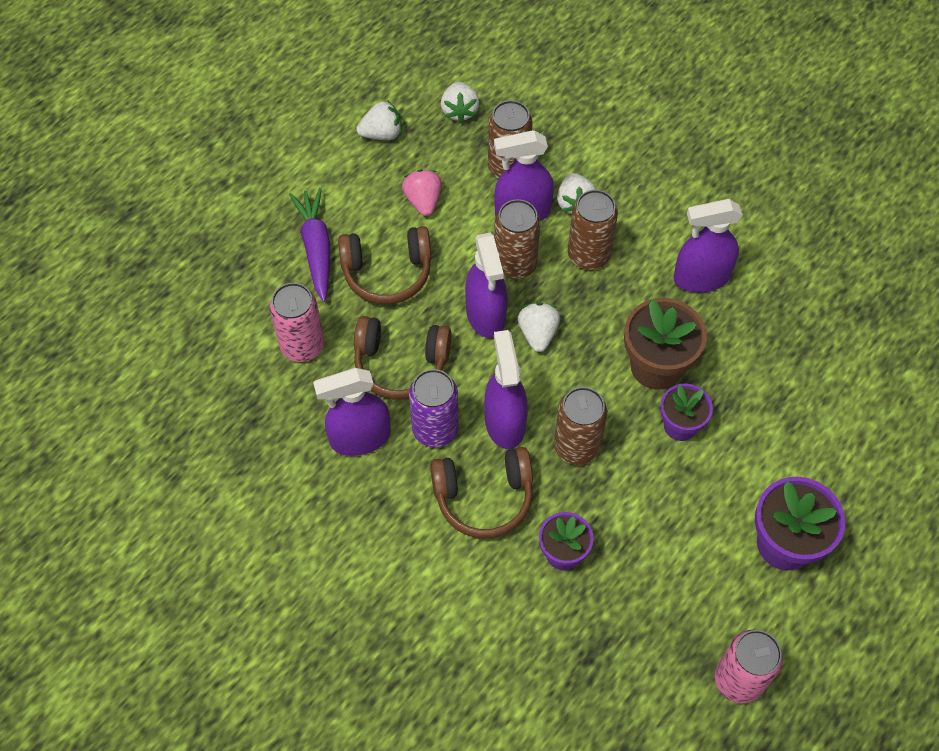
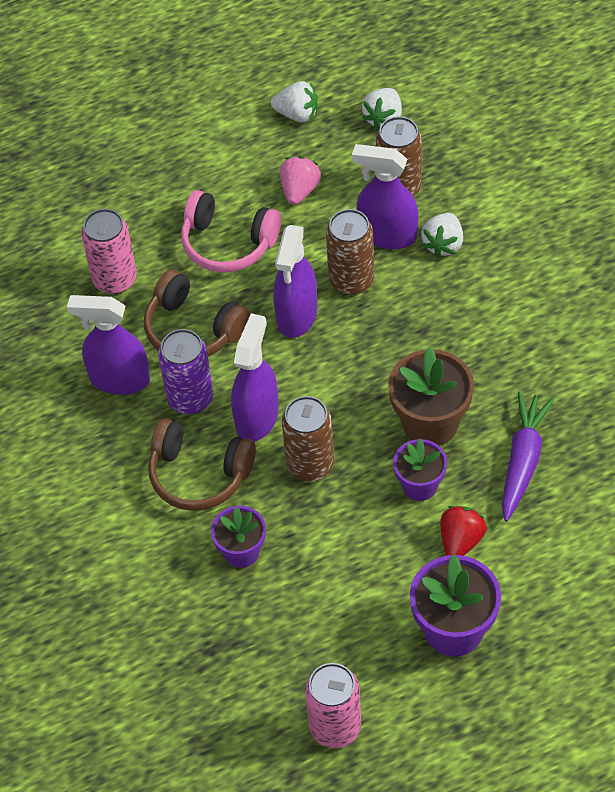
camera: 30 degrees right, 5 degrees down
purple carrot [289,188,330,302] -> purple carrot moved to [502,392,554,522]
brown headphones [338,226,431,304] -> pink headphones [181,190,281,273]
white strawberry [518,302,560,352] -> none
brown can [568,190,618,270] -> none
purple spray bottle [674,199,743,293] -> none
none -> red strawberry [440,506,487,556]

